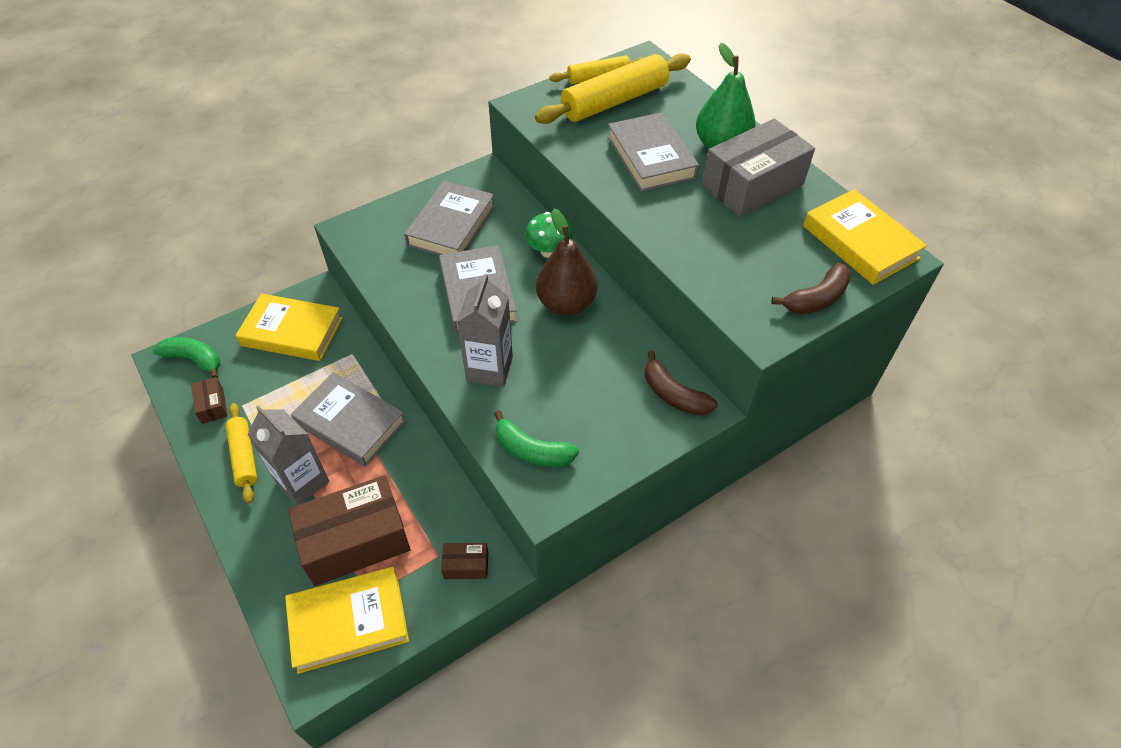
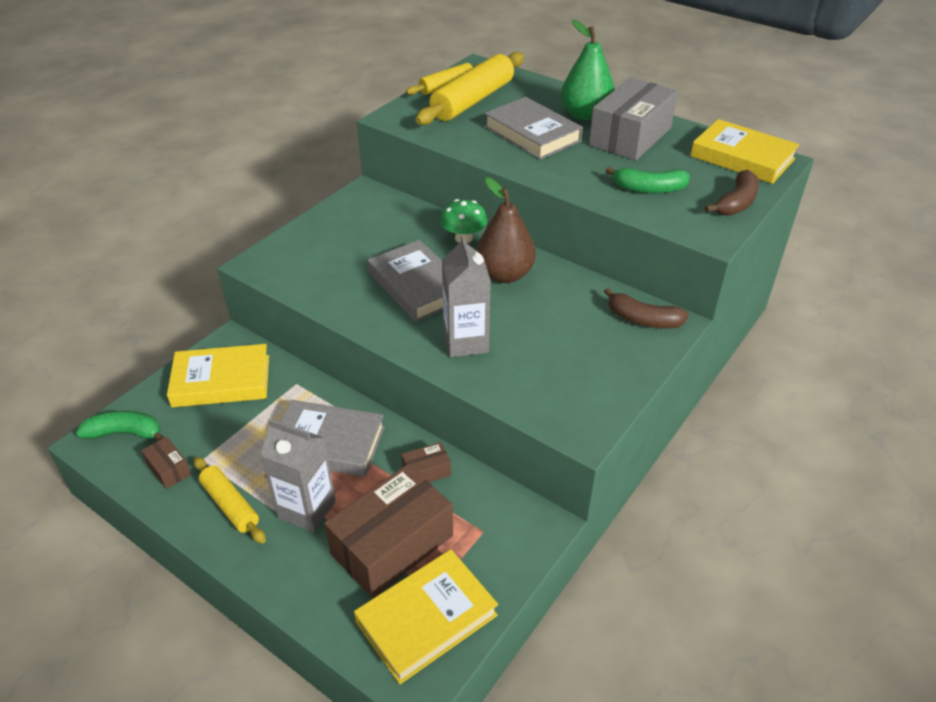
camera: 20 degrees left, 10 degrees down
grey book [404,181,495,255] -> none
brown box [441,543,488,579] -> brown box moved to [401,442,451,482]
green banana [494,411,579,467] -> green banana moved to [606,167,690,194]

